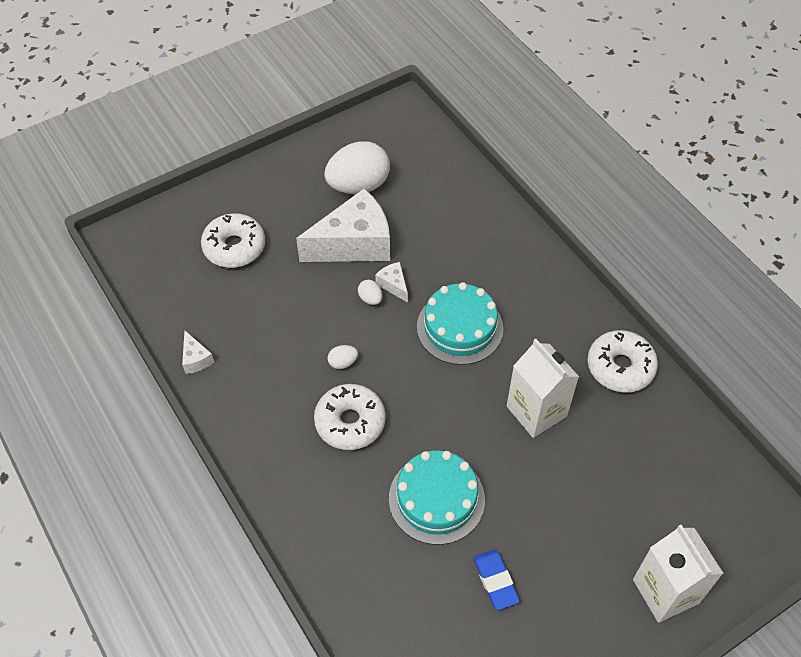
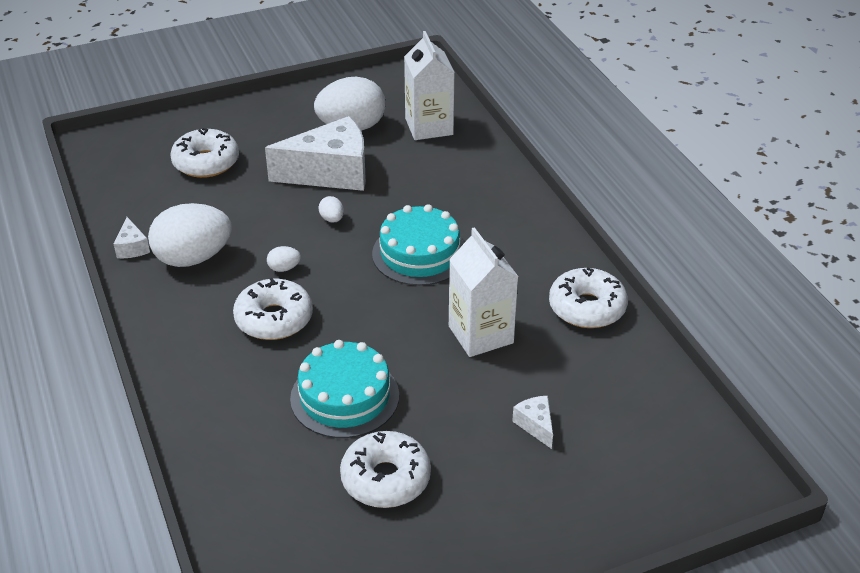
camera: 10 degrees right, 15 degrees down
white cheese [375,262,408,302] -> white cheese moved to [512,396,553,449]
blue eraser [473,550,520,610] -> white donut [340,431,431,508]
white carton [633,525,724,623] -> white carton moved to [404,31,455,140]
none -> white egg [148,203,232,267]

